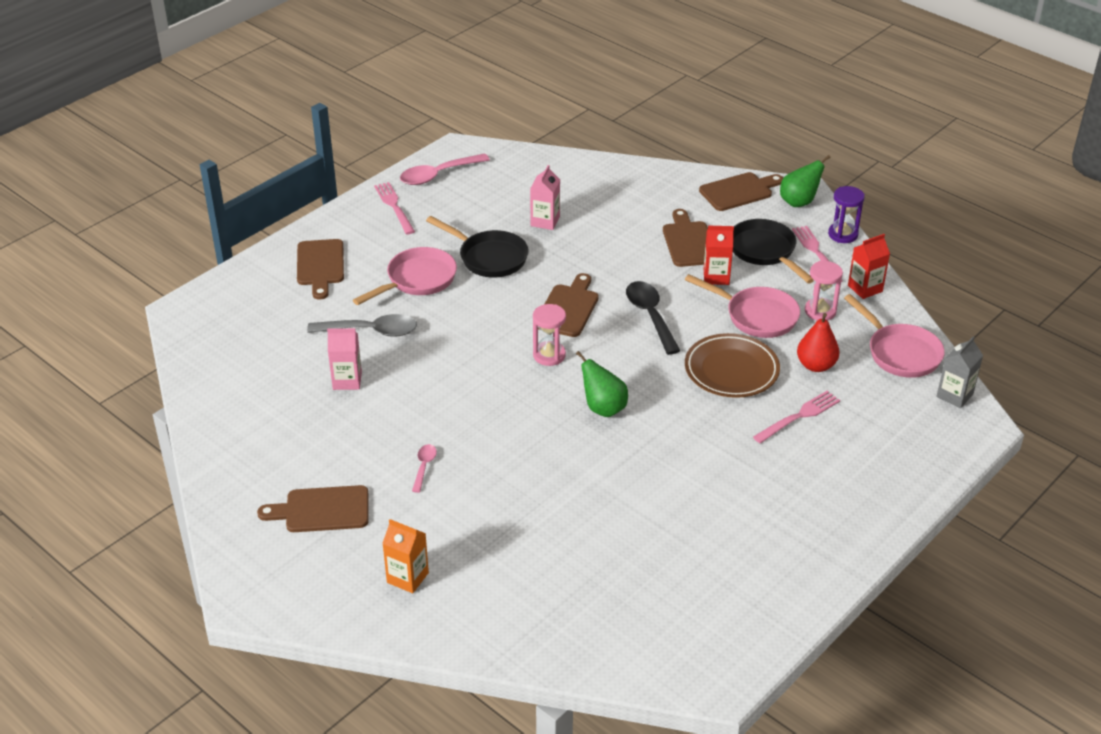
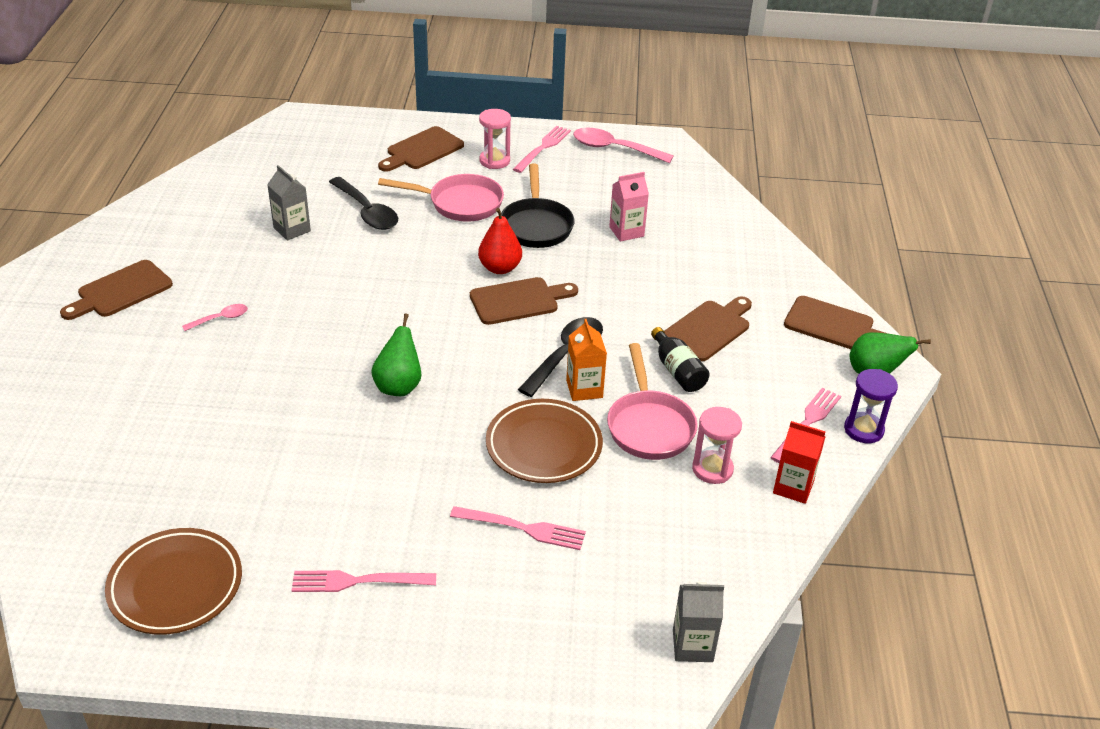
camera: 50 degrees right, 0 degrees up
brown cutting board [257,485,368,532] -> brown cutting board turned 90 degrees counterclockwise [60,260,173,320]
grey spoon [307,314,417,337] -> black spoon [329,177,398,230]
pink carton [327,328,362,390] -> grey carton [267,165,311,241]
orange carton [382,519,429,593] -> orange carton moved to [566,319,607,401]
pink hourglass [533,304,566,366] -> pink hourglass moved to [479,109,511,169]
red carton [704,226,734,285] -> black bottle [651,327,710,392]
black pan [733,219,814,283] -> none
red pear [797,313,839,372] -> red pear moved to [478,208,522,274]
pink pan [844,294,945,378] -> none
none -> brown plate [105,528,242,635]
none -> pink fork [291,570,436,592]

